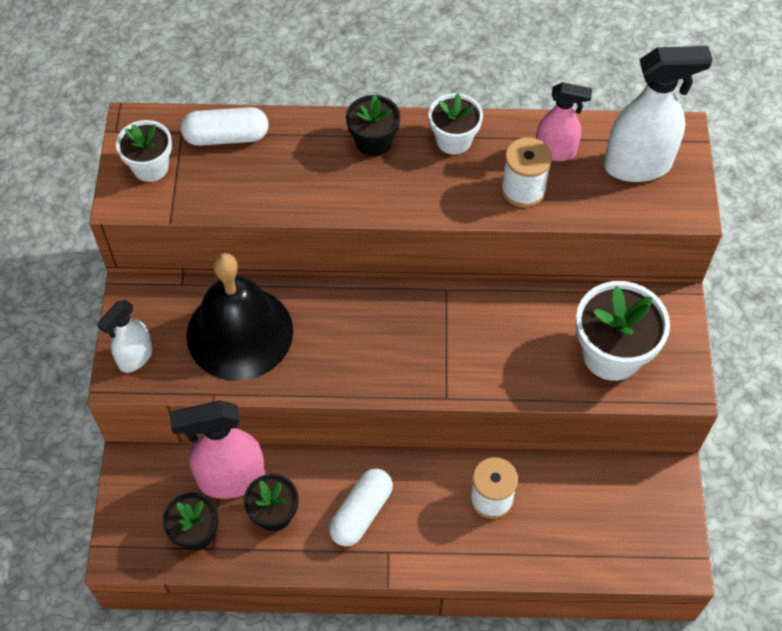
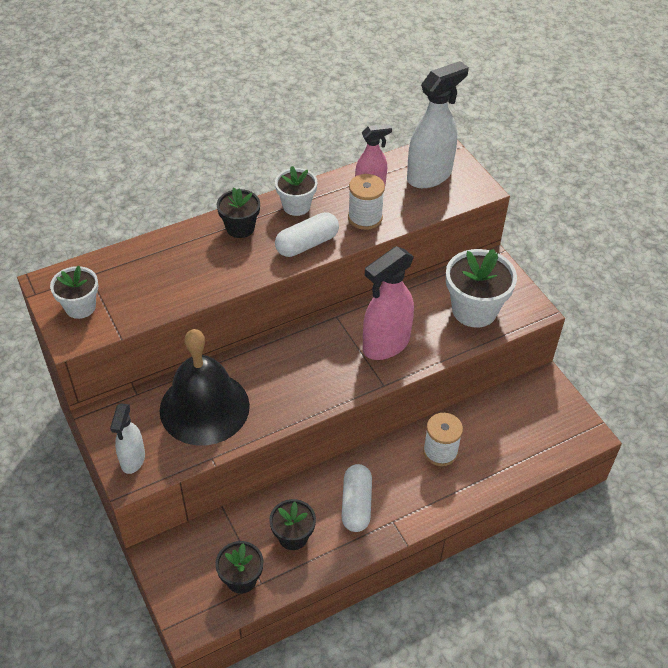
camera: 30 degrees left, 10 degrees down
pink spray bottle [169,401,265,499] -> pink spray bottle moved to [363,246,414,360]
white capsule [181,107,269,146] -> white capsule moved to [275,212,339,257]

